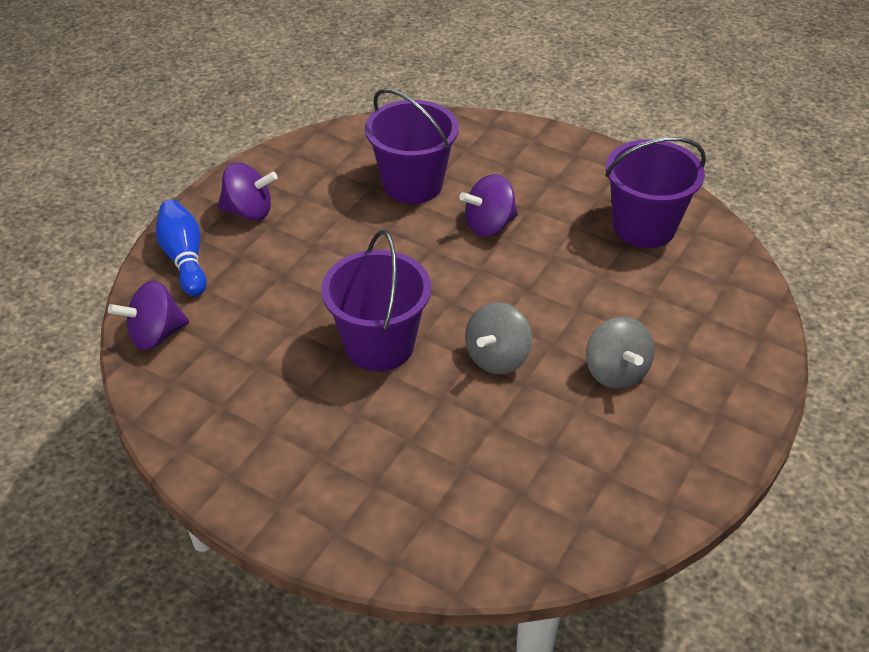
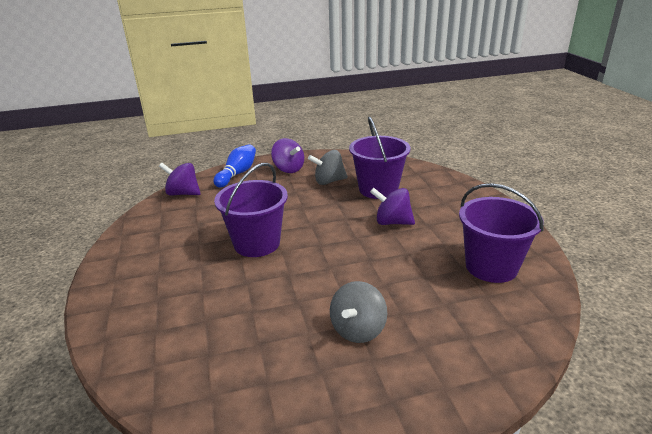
camera: 45 degrees right, 15 degrees down
grey spinning top [465,302,532,374] -> grey spinning top moved to [308,150,348,185]

